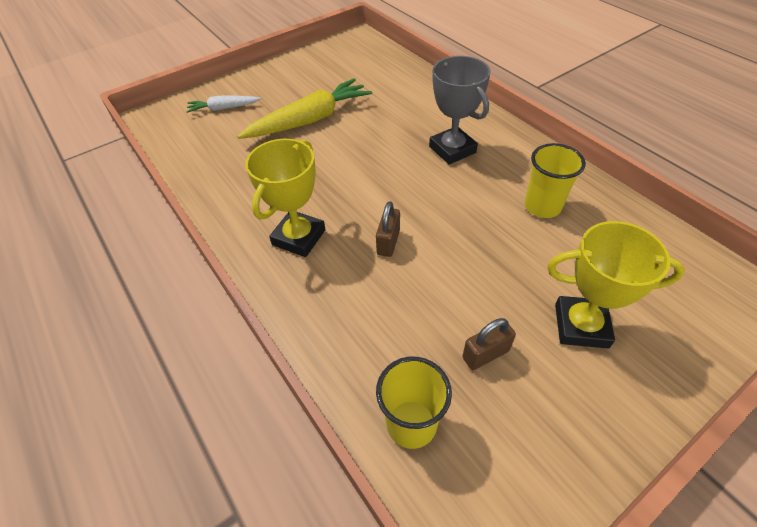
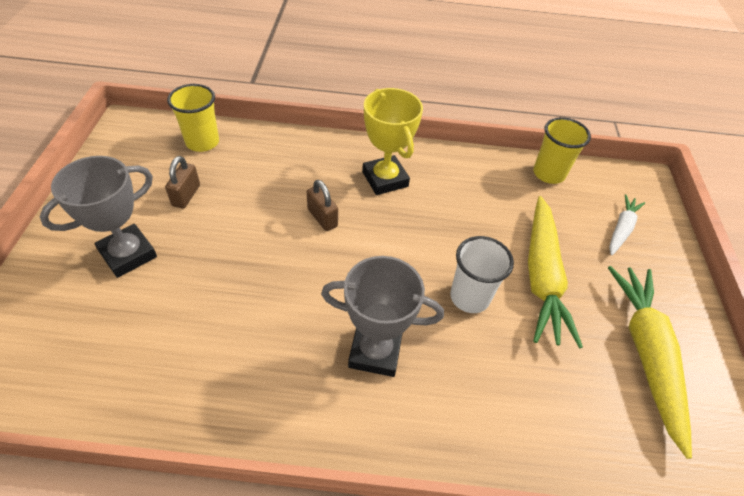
camera: 125 degrees right, 0 degrees up
yellow cup [524,143,586,218] -> yellow cup moved to [533,117,591,184]
yellow trophy [547,221,685,348] -> grey trophy [39,156,157,278]
none -> white cup [450,236,514,313]
none -> yellow carrot [608,266,692,459]

